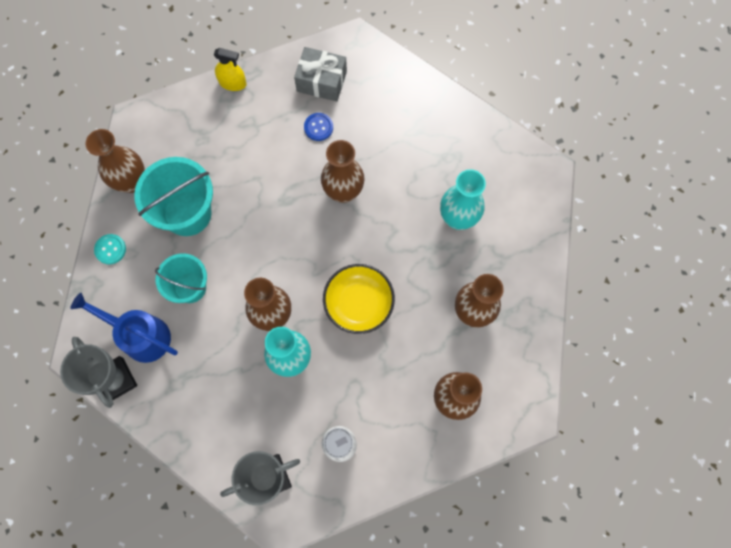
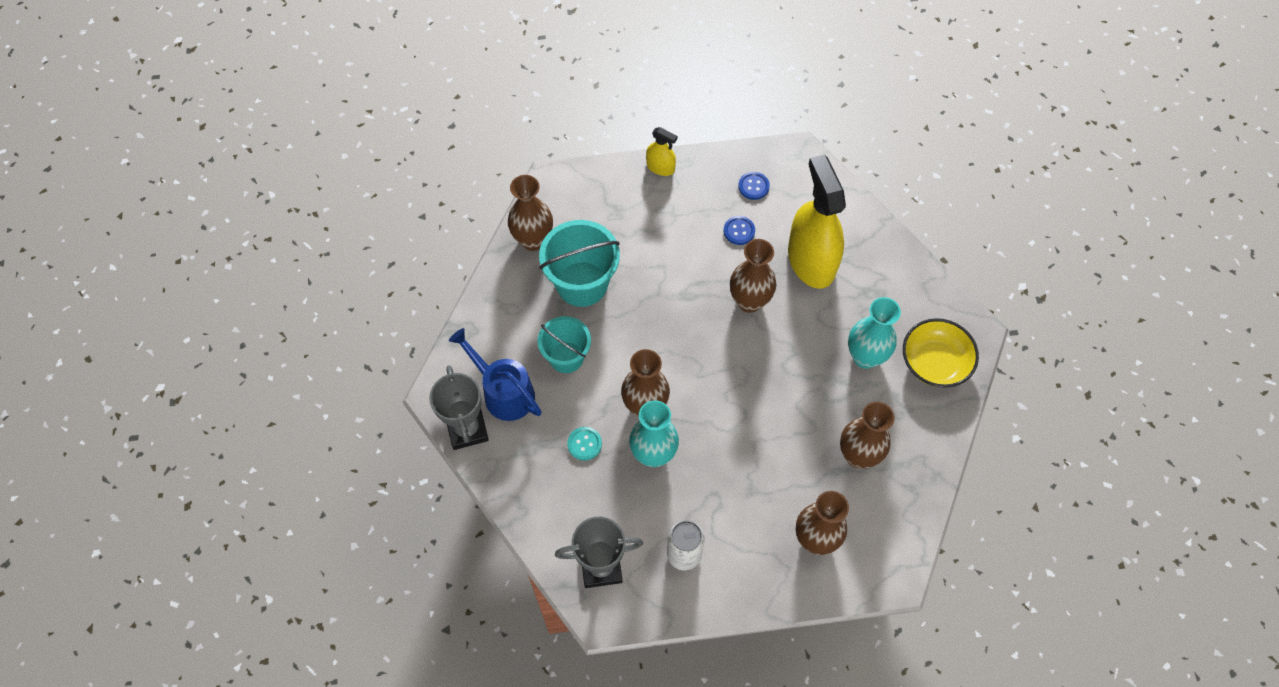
camera: 15 degrees right, 10 degrees down
turquoise button [94,234,126,264] -> turquoise button moved to [567,427,602,461]
grey gift [294,47,347,102] -> blue button [738,172,770,200]
yellow bowl [323,264,395,334] -> yellow bowl moved to [903,318,979,388]
none -> yellow spray bottle [788,154,846,289]

